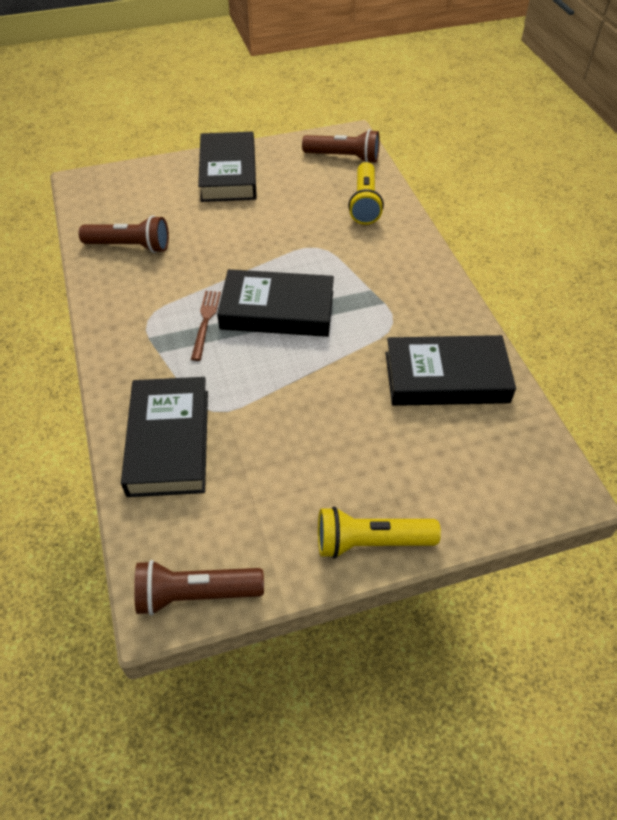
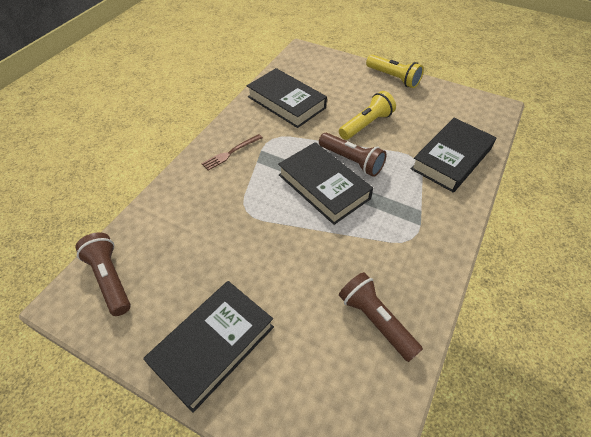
camera: 135 degrees left, 0 degrees up
brown flashlight [134,560,264,616] -> brown flashlight moved to [319,133,386,177]
brown fork [191,291,221,361] -> brown fork moved to [201,134,263,170]
yellow flashlight [348,162,384,225] -> yellow flashlight moved to [339,91,396,140]

